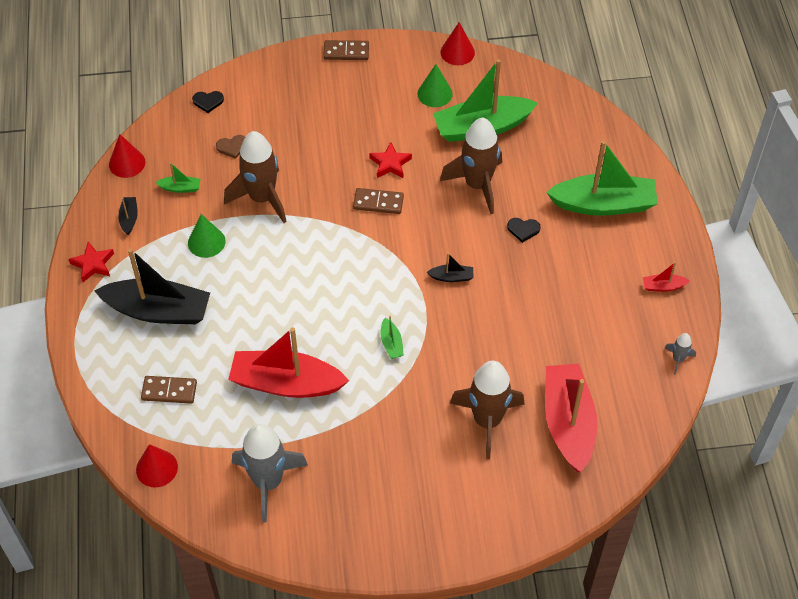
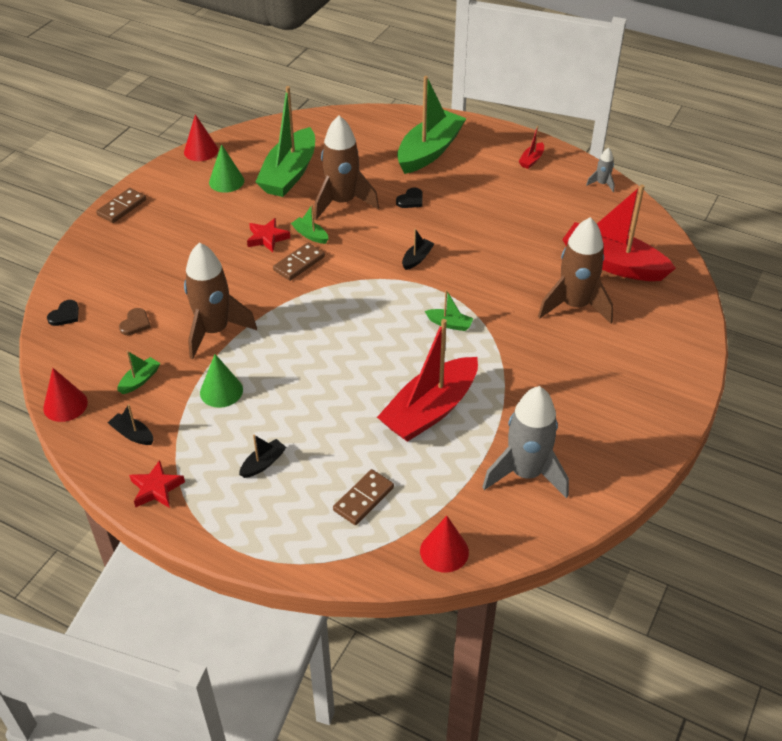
camera: 55 degrees left, 10 degrees down
black boat [94,249,210,324] -> black boat [239,435,286,478], size x0.41
none -> green boat [291,205,329,244]

